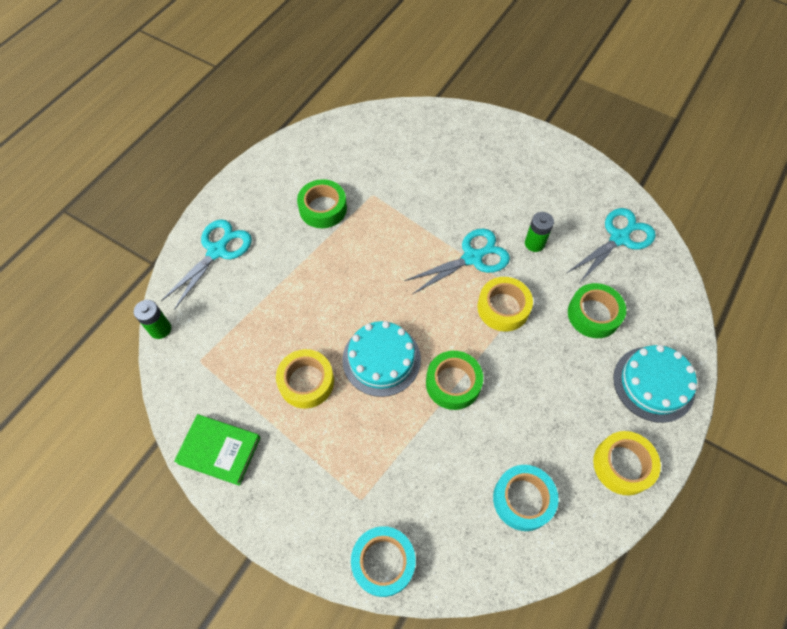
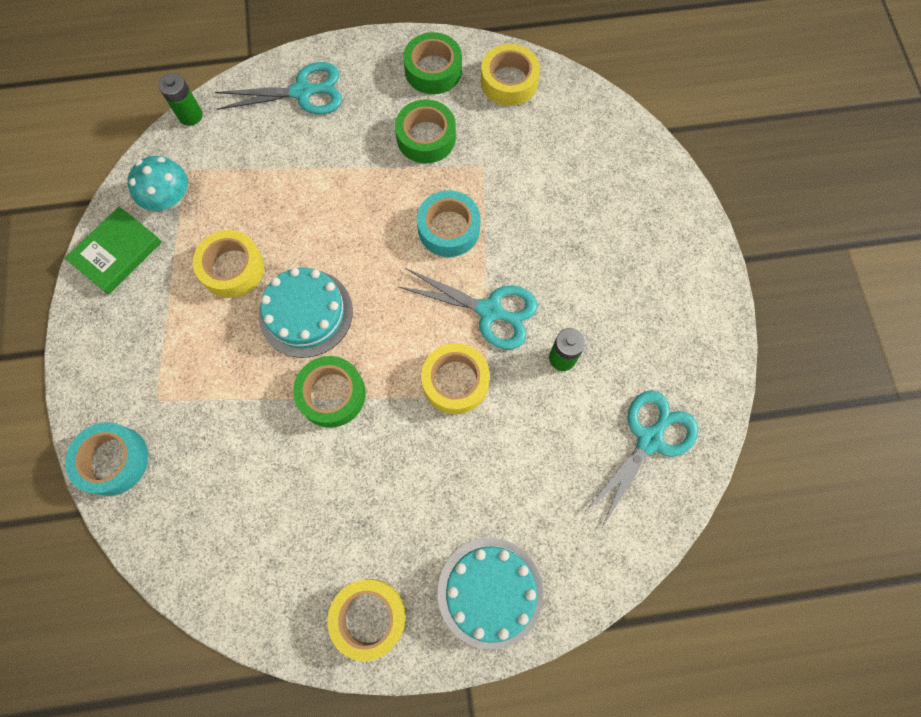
camera: 50 degrees right, 10 degrees up
green book [174,414,260,486] -> green book turned 60 degrees clockwise [65,207,162,294]
turquoise tape [493,465,559,531] -> turquoise tape moved to [417,190,481,257]
turquoise scissors [567,208,656,285] -> turquoise scissors turned 60 degrees counterclockwise [583,390,698,529]
green tape [568,283,626,338] -> green tape moved to [403,32,462,94]
none -> turquoise mushroom [127,156,188,211]
none -> yellow tape [481,44,540,106]

